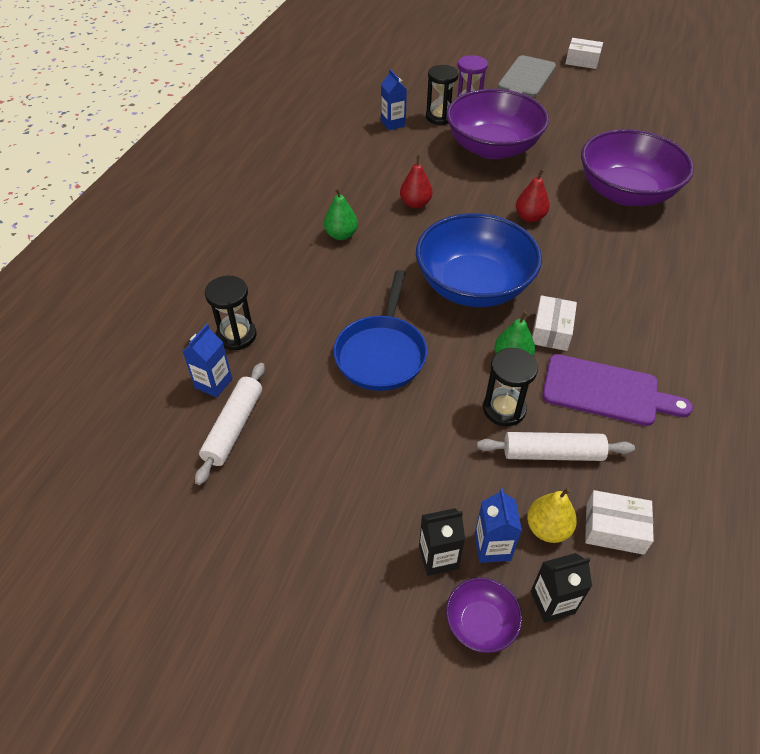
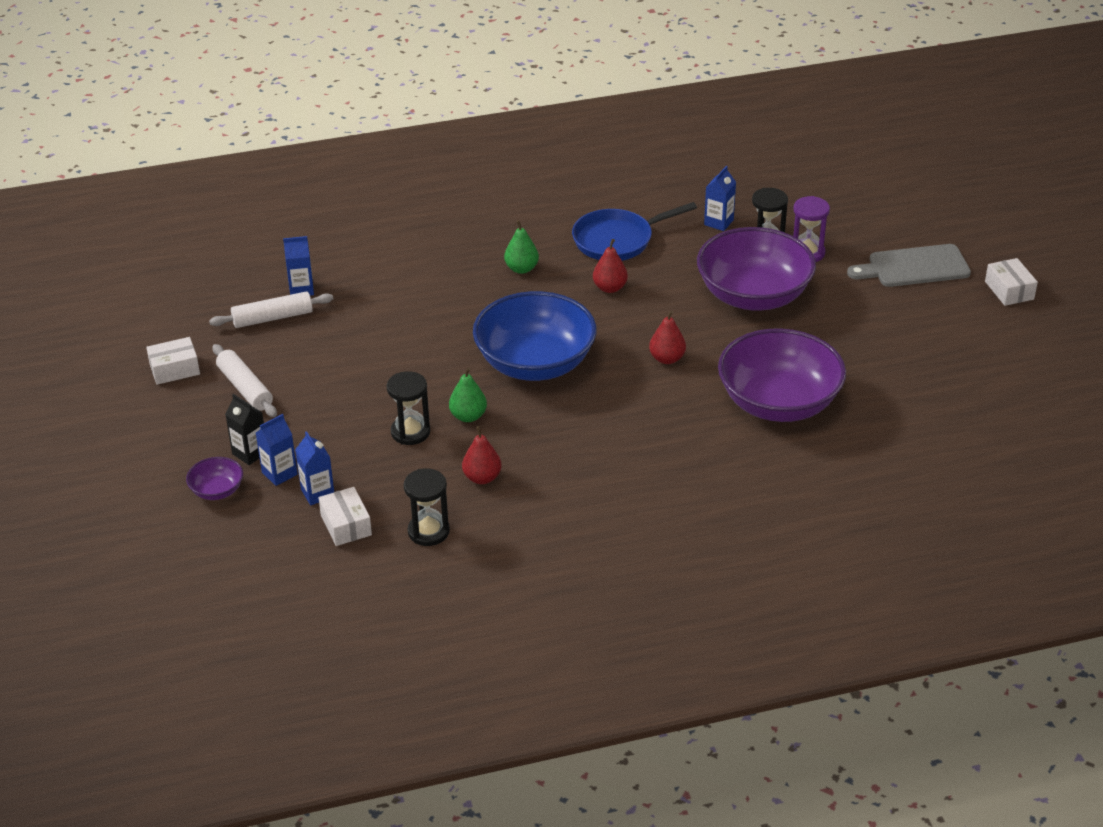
camera: 55 degrees right, 10 degrees down
black hourglass [205,276,256,350] -> black hourglass moved to [404,468,450,546]
blue pan [333,270,427,391] -> blue pan moved to [572,202,697,261]
white rolling pin [477,432,635,461] -> white rolling pin moved to [212,344,277,417]
yellow pear [527,488,577,543] -> blue carton [295,431,334,505]
black carton [531,553,592,623] -> none
white box [532,295,577,351] -> white box moved to [146,337,200,385]
purple cutting board [542,354,693,426] -> red pear [462,426,501,484]

